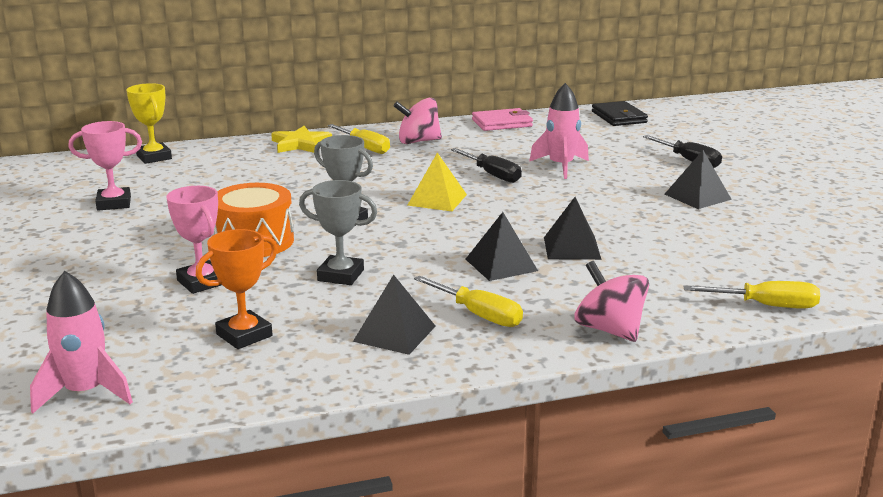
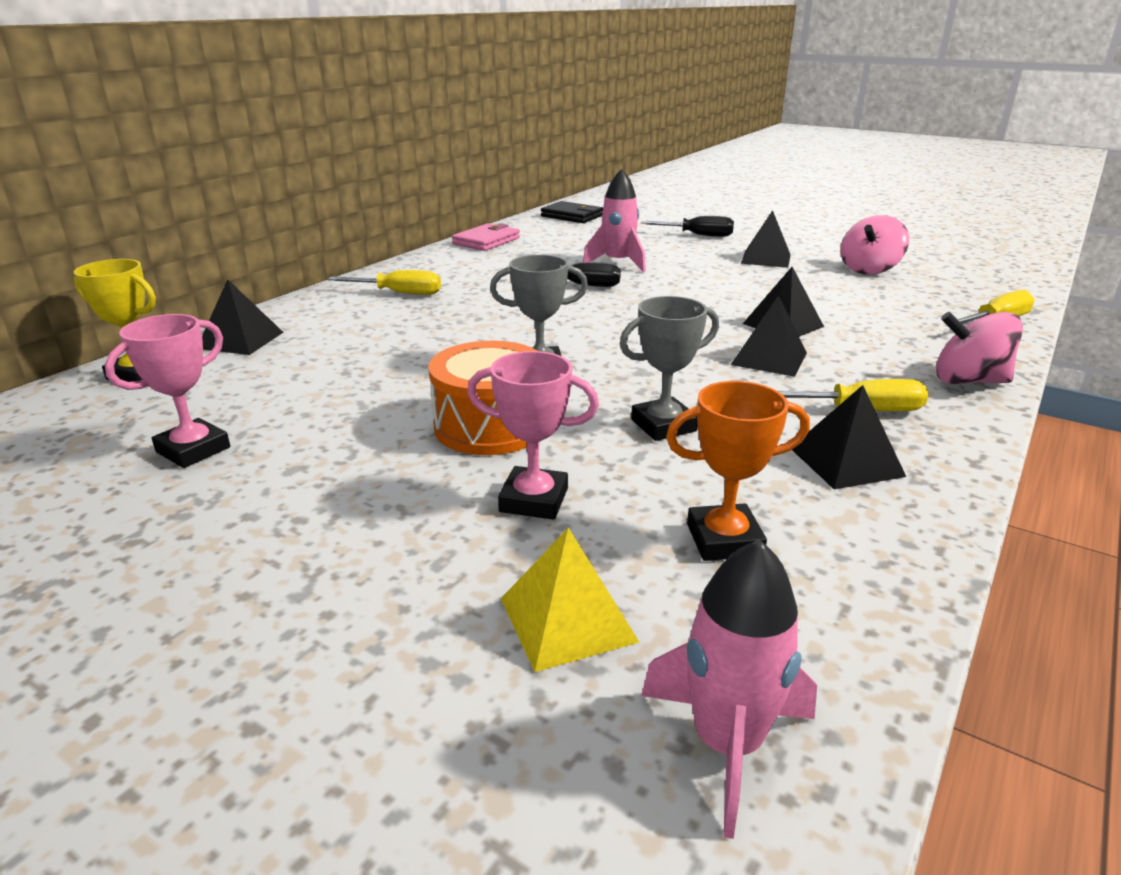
camera: 40 degrees left, 5 degrees up
orange trophy [196,229,278,349] -> orange trophy turned 75 degrees clockwise [666,381,810,561]
yellow star [271,126,332,153] -> none
pink spinning top [394,98,442,144] -> pink spinning top moved to [840,215,909,275]
yellow pyramid [407,153,467,211] -> yellow pyramid moved to [501,527,639,672]
none -> black pyramid [202,279,284,355]

